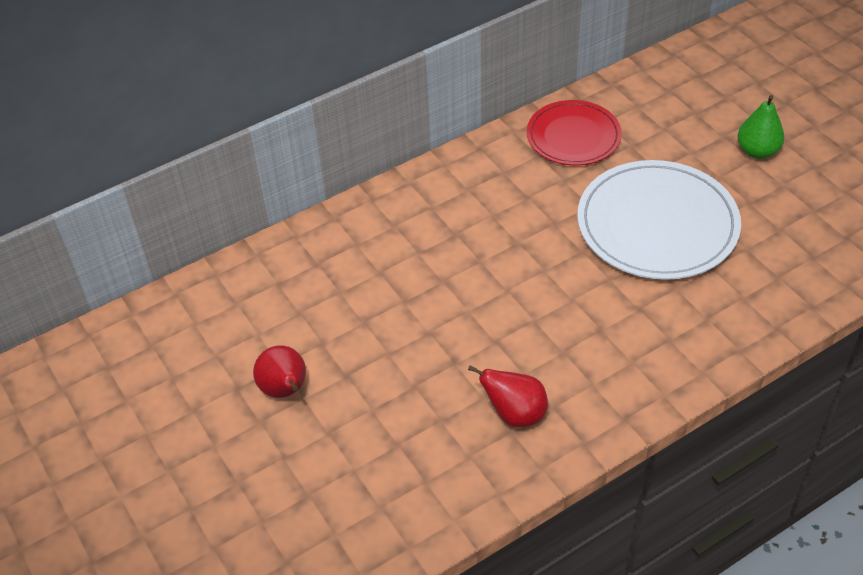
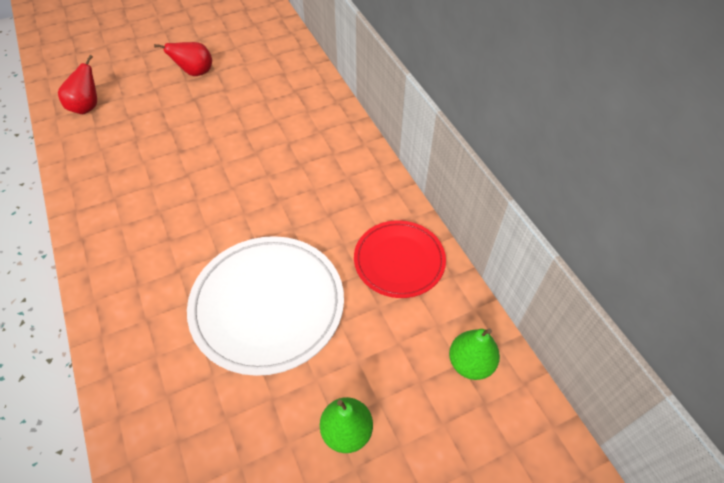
camera: 95 degrees right, 5 degrees up
red pear [468,365,548,427] -> red pear moved to [58,55,97,114]
none -> green pear [449,328,500,380]

